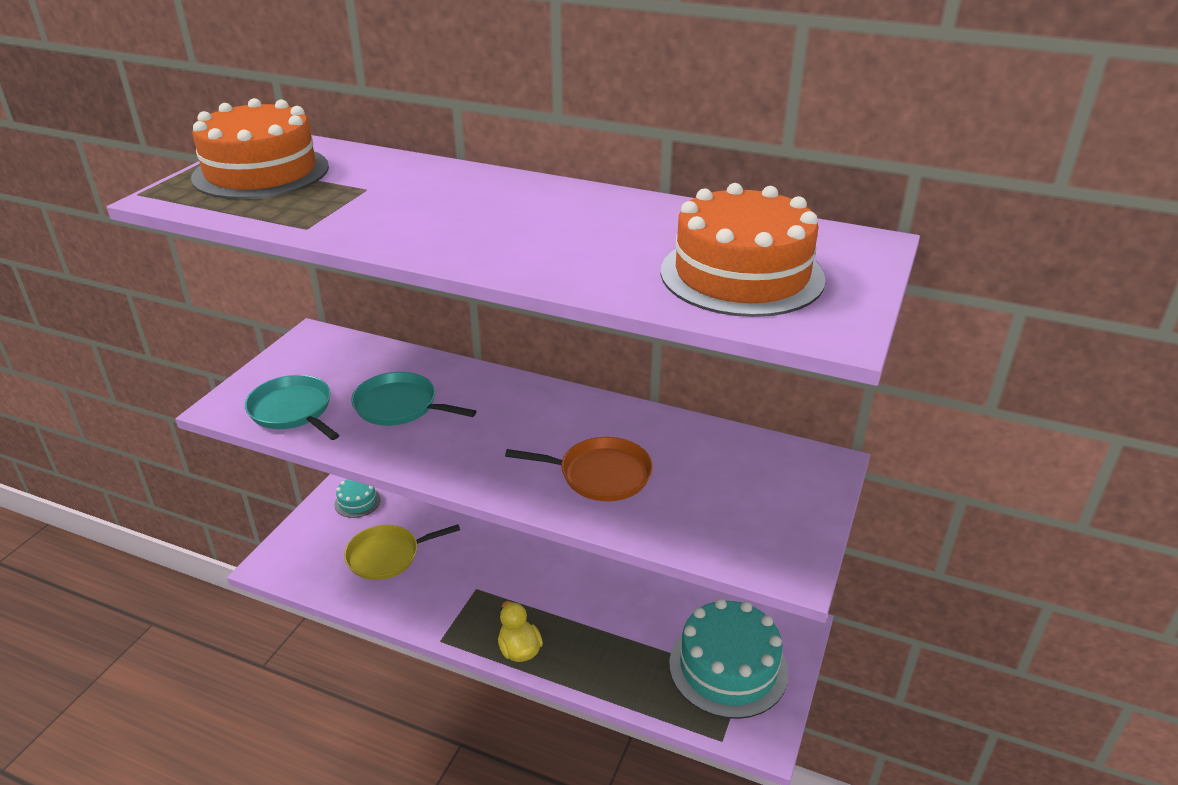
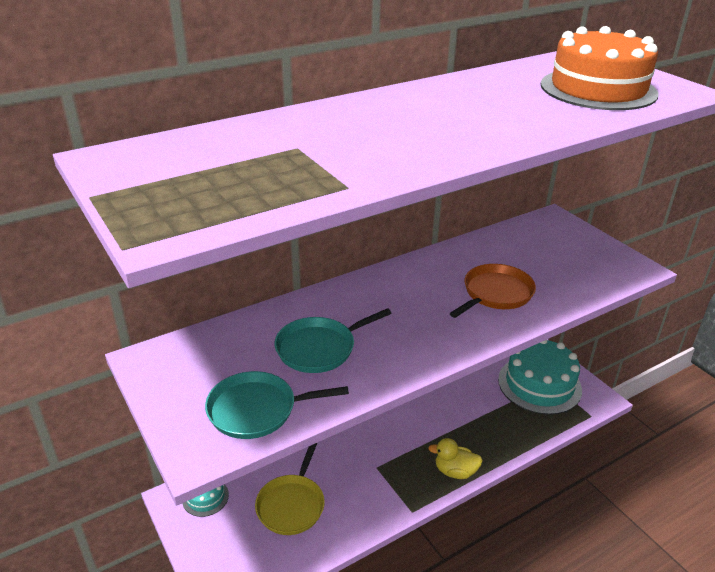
camera: 55 degrees left, 0 degrees up
orange cake [191,98,329,199] -> none

